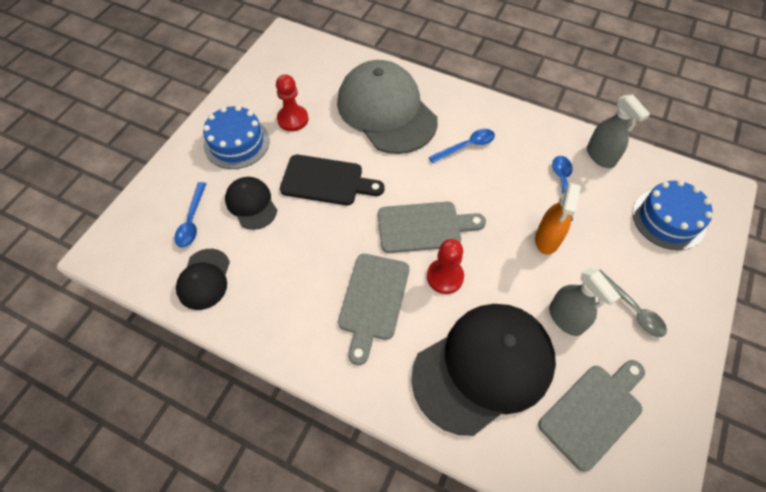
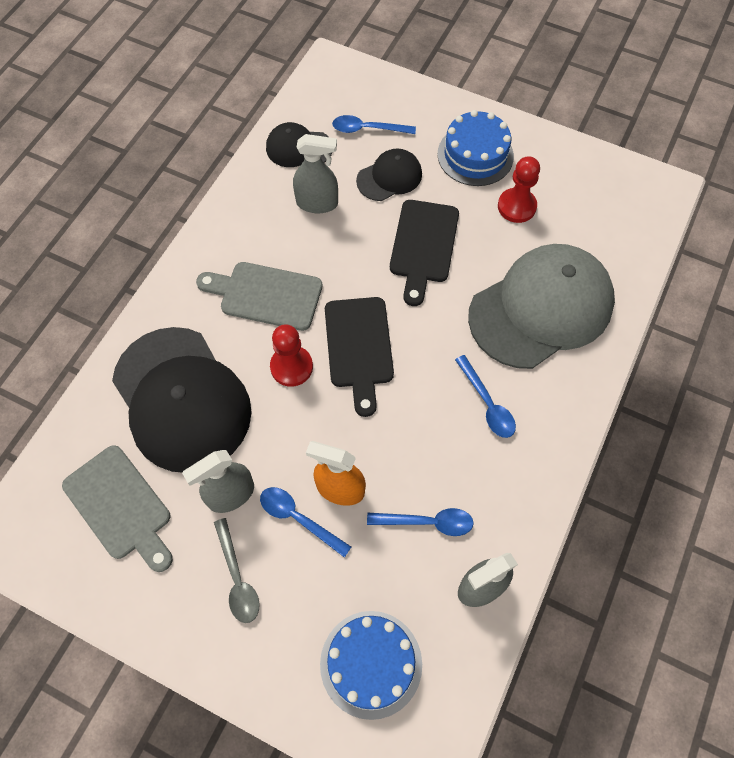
camera: 90 degrees right, 5 degrees up
grey cutting board [378,202,486,253] -> black cutting board [325,297,394,417]
grey spoon [599,270,667,337] -> grey spoon turned 75 degrees counterclockwise [214,518,260,623]
none -> blue spoon [260,487,351,558]
none -> grey spray bottle [293,134,338,213]

